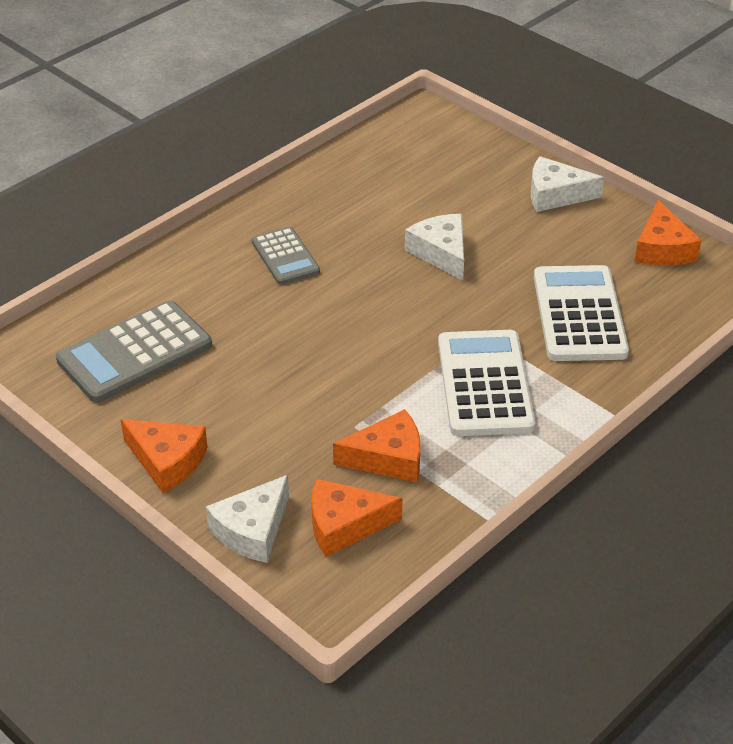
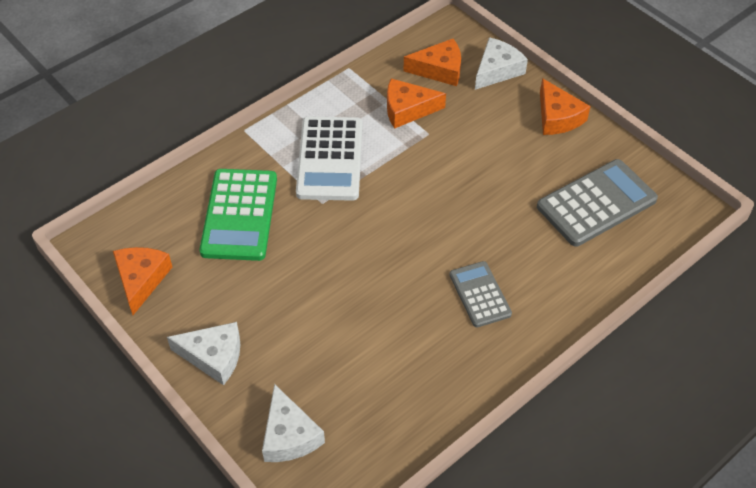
camera: 175 degrees left, 10 degrees up
orange cheese [121,419,207,493] -> orange cheese turned 150 degrees counterclockwise [540,78,591,135]
white cheese [405,214,464,281] -> white cheese moved to [262,384,325,462]
white calculator [534,265,629,361] -> green calculator [199,169,277,261]

